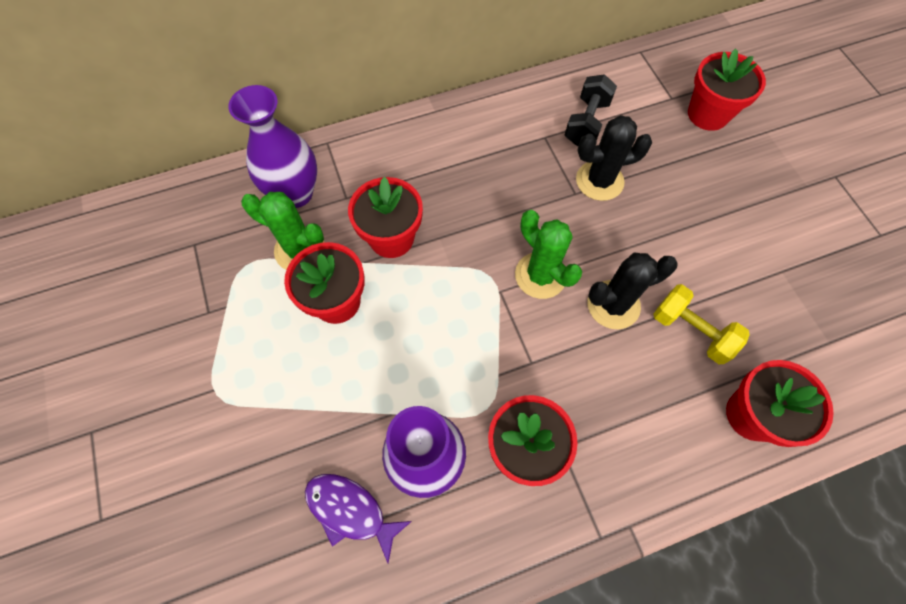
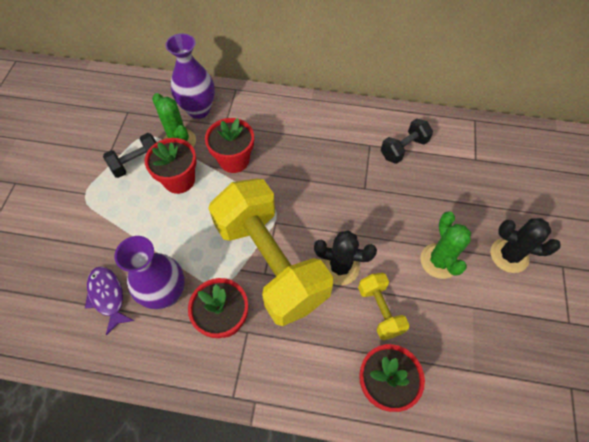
camera: 30 degrees right, 5 degrees down
green cactus [515,210,582,299] -> green cactus moved to [420,212,471,279]
black cactus [576,115,652,201] -> black cactus moved to [491,218,561,273]
red flower pot [688,49,766,131] -> none
none -> black dumbbell [103,133,157,178]
none -> yellow dumbbell [209,178,333,326]

